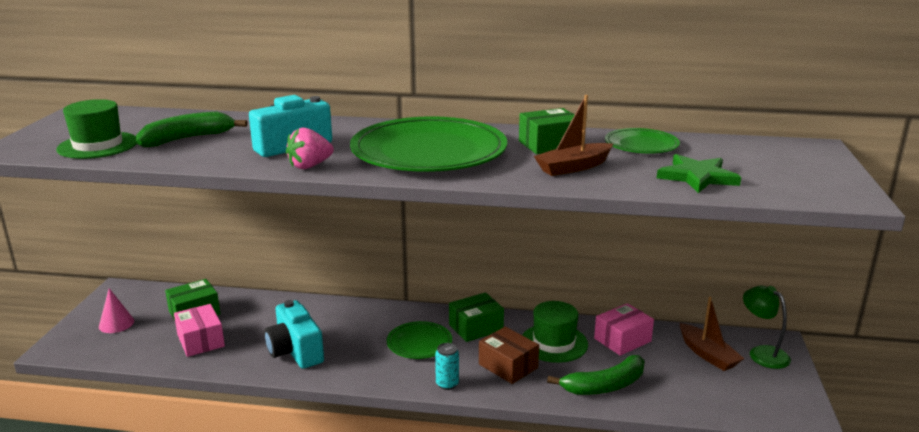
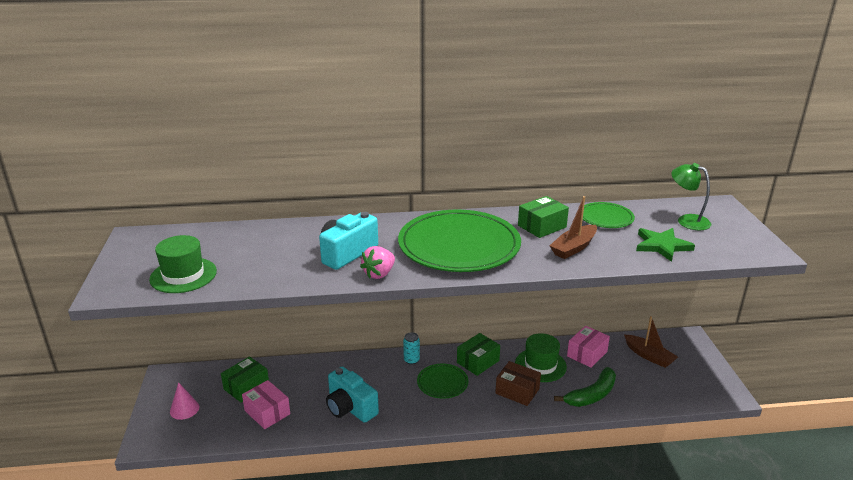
camera: 15 degrees left, 5 degrees up
green banana [136,112,248,148] -> none
turquoise can [435,343,459,390] -> turquoise can moved to [403,332,420,365]
green lamp [743,286,791,369] -> green lamp moved to [671,163,711,230]

